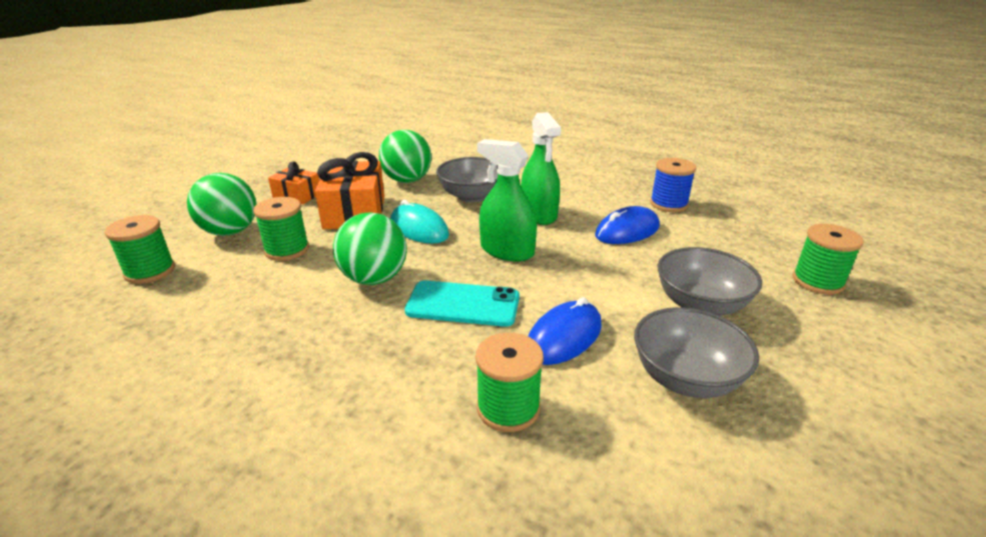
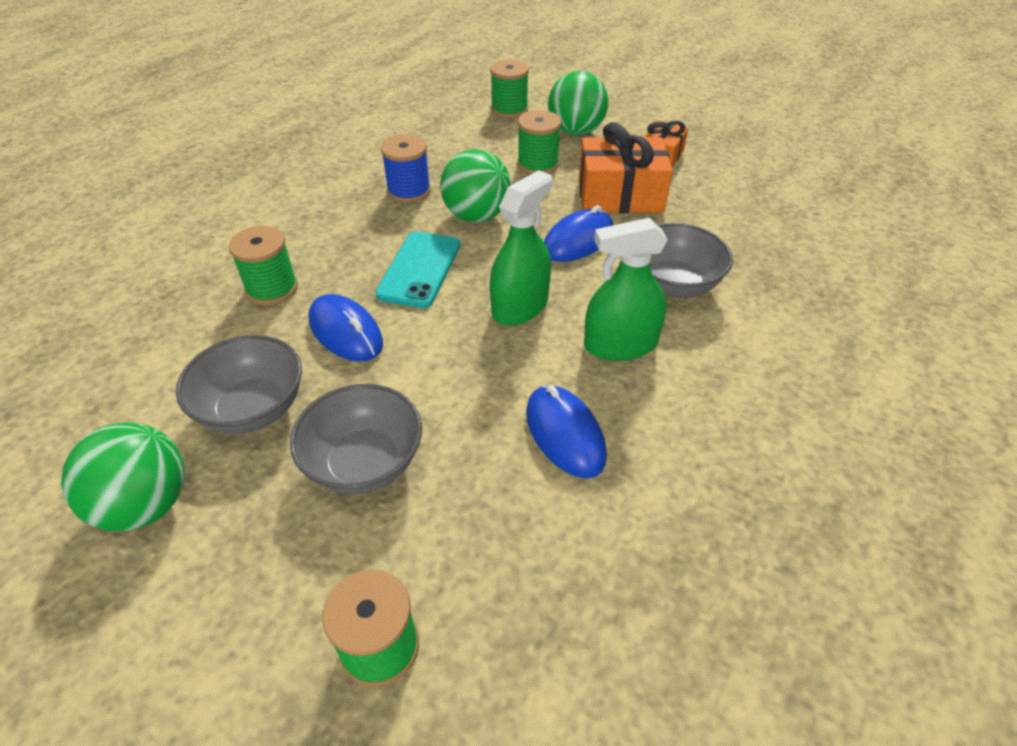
camera: 95 degrees right, 15 degrees up
green ball [379,130,432,183] -> green ball moved to [61,422,185,532]
turquoise mouse [390,200,449,244] -> blue mouse [544,205,613,262]
blue spool [650,158,696,212] -> blue spool moved to [381,134,431,203]

